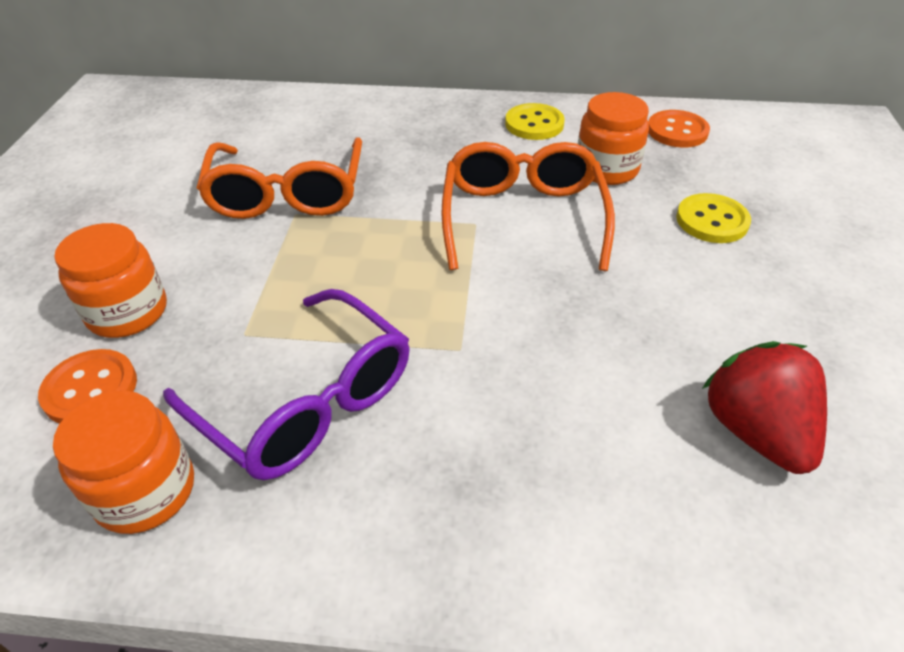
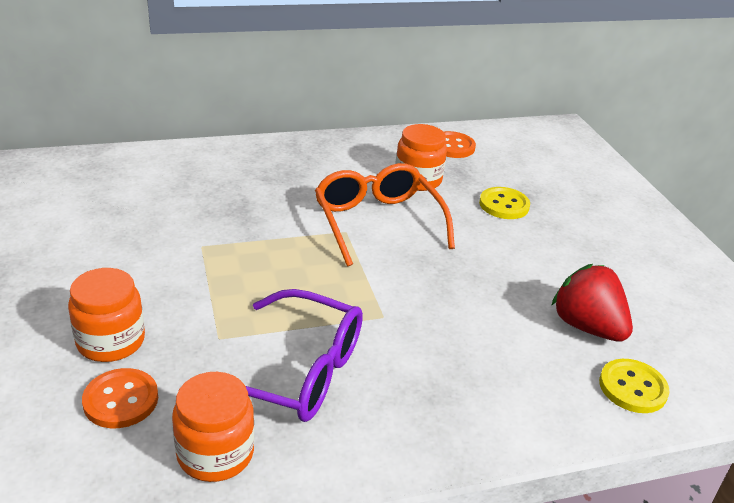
camera: 25 degrees left, 10 degrees down
orange glasses [196,137,362,219] -> none
yellow button [505,103,565,140] -> yellow button moved to [599,359,670,413]

